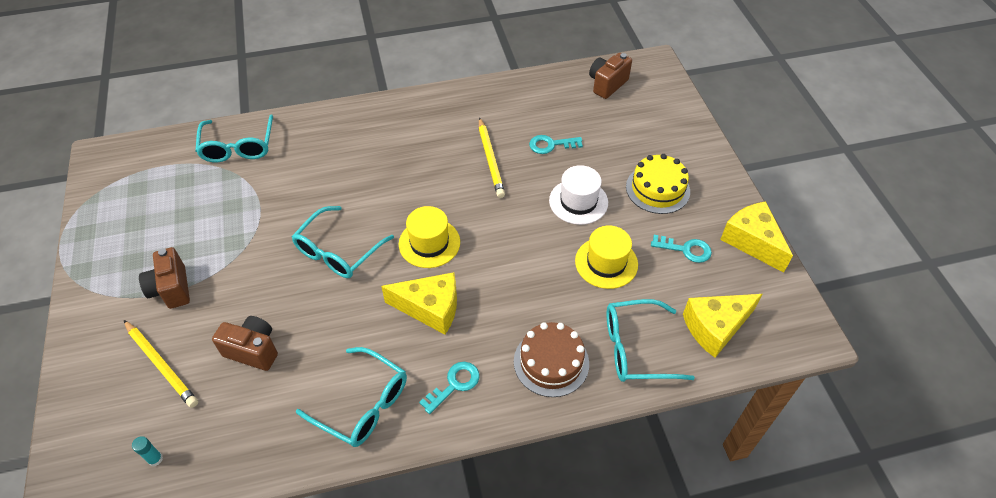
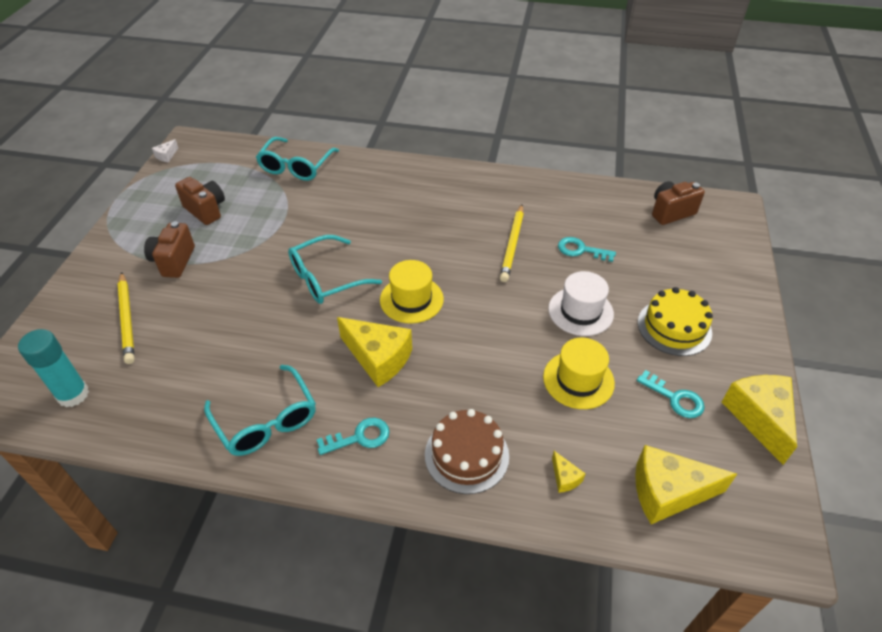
camera: 25 degrees right, 5 degrees down
turquoise glue stick [132,436,163,466] -> turquoise glue stick [18,329,89,407], size x2.14
brown camera [212,316,278,371] -> brown camera moved to [175,177,225,225]
turquoise glasses [607,299,695,382] -> yellow cheese [552,451,585,493]
none -> white cheese [152,139,178,162]

